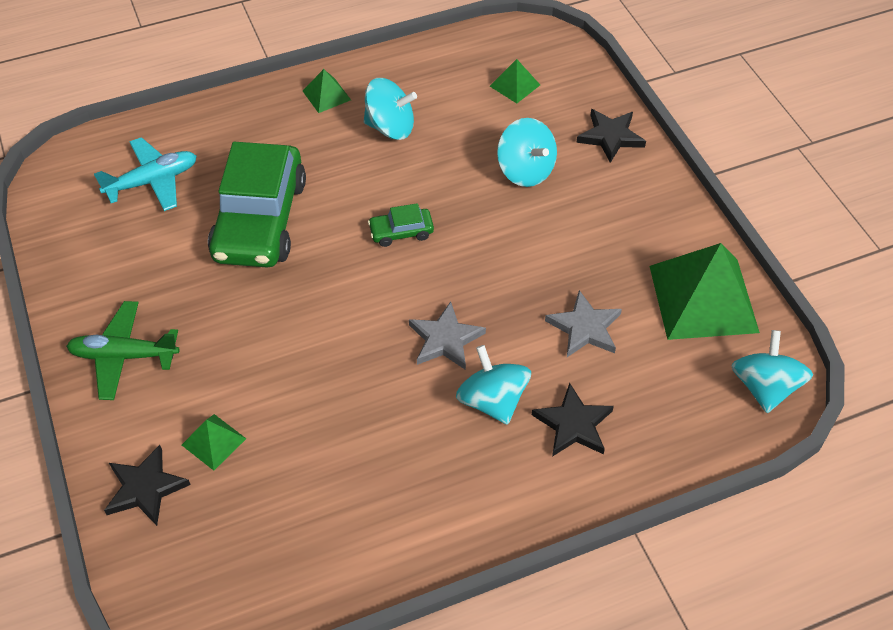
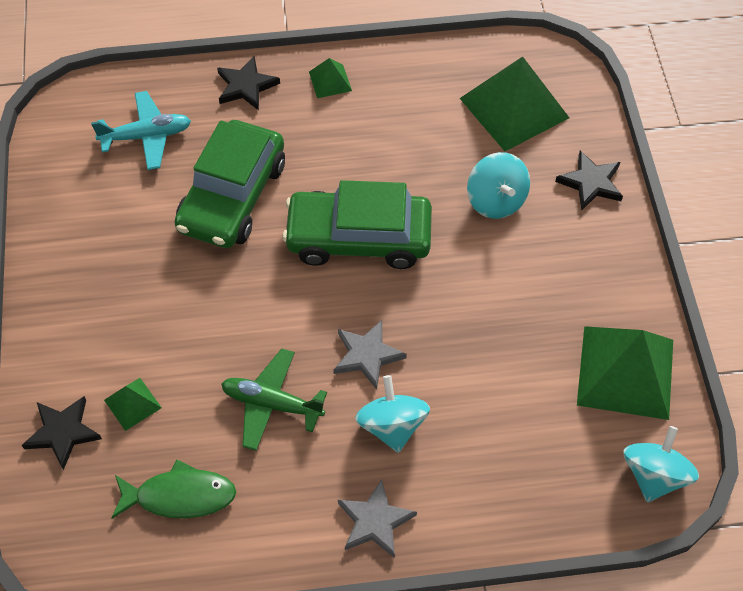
camera: 15 degrees right, 5 degrees up
green plane [66,301,180,400] -> green plane moved to [221,349,327,451]
turquoise spinning top [364,78,417,140] -> none
green car [368,203,434,247] -> green car [282,180,432,269], size x2.37
green pyramid [490,59,540,103] -> green pyramid [459,56,569,151], size x2.18
black star [532,383,614,457] -> black star moved to [217,56,280,111]
grey star [545,290,622,357] -> grey star moved to [338,479,417,558]
none -> green fish [111,460,236,519]

